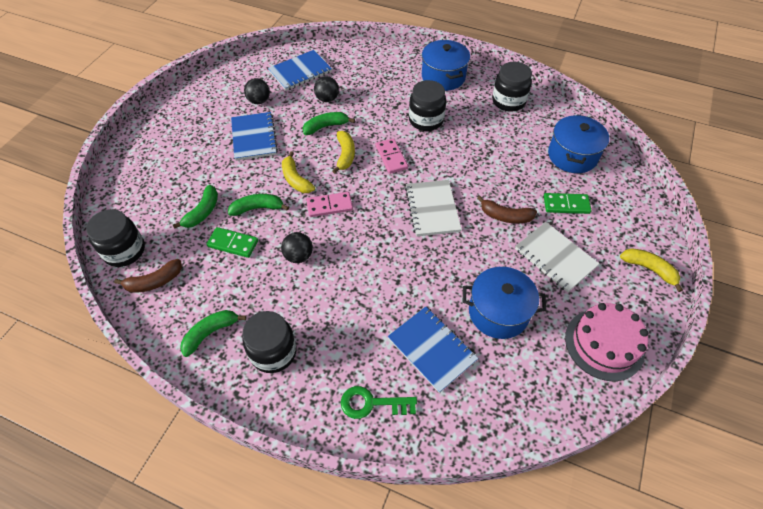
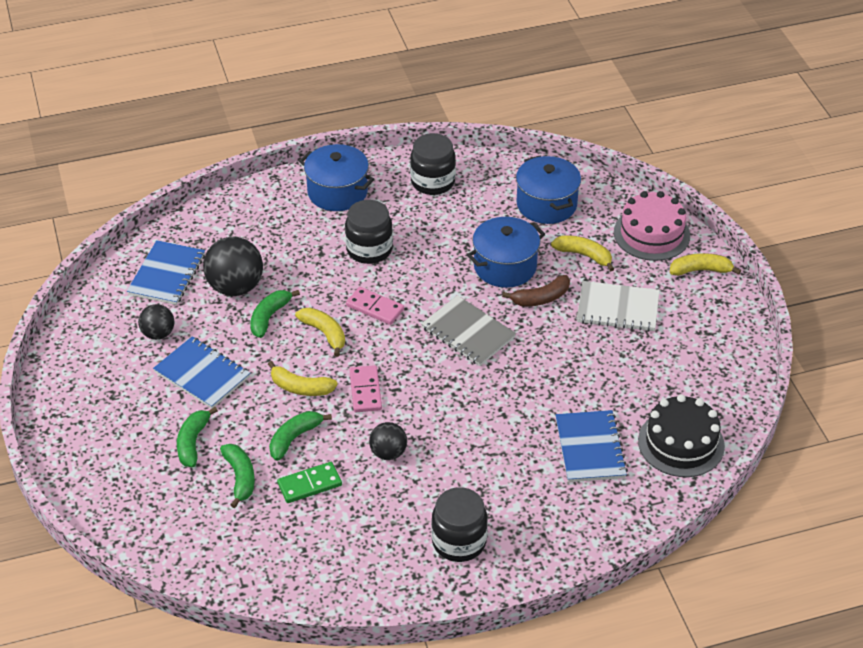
camera: 40 degrees left, 10 degrees down
black jar [86,209,145,267] -> none
brown banana [114,259,182,293] -> none
green banana [180,310,246,357] -> green banana moved to [177,407,218,467]
pink domino [306,192,353,217] -> pink domino turned 45 degrees counterclockwise [349,365,382,412]
black ball [314,76,339,102] -> black ball [203,237,263,296], size x1.71
green key [341,386,417,419] -> none
blue notebook [388,306,478,393] -> blue notebook turned 75 degrees clockwise [555,410,628,482]
white notebook [405,180,462,237] -> grey notebook [421,295,516,366]
blue pot [462,267,546,339] -> blue pot moved to [467,217,545,288]
green domino [544,193,591,214] -> yellow banana [551,235,614,272]
pink cake [565,303,648,381] -> pink cake moved to [614,191,690,261]
none -> black cake [638,394,725,477]

